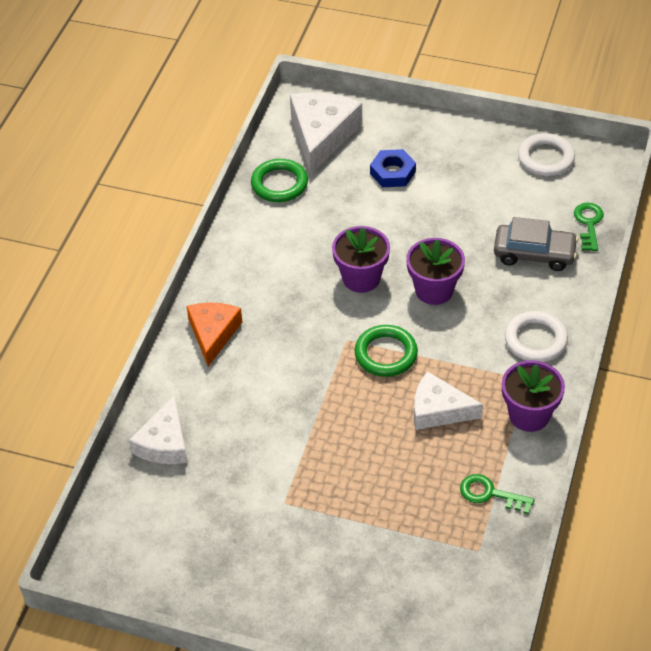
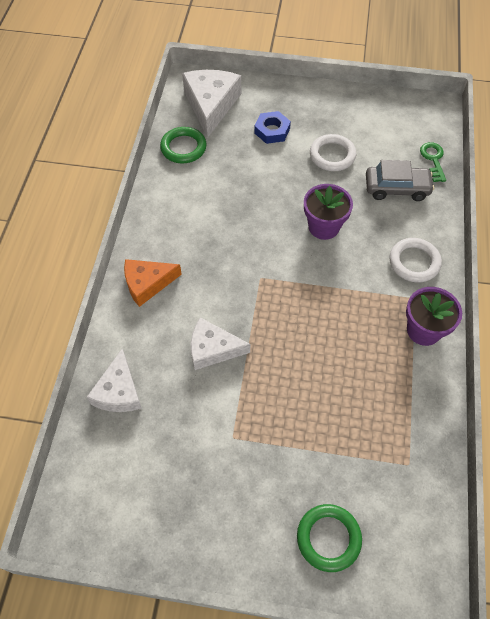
camera: 10 degrees left, 10 degrees up
orange cheese [187,302,242,366] -> orange cheese turned 105 degrees counterclockwise [124,259,182,307]
purple flower pot [332,226,390,293] -> none
green ring [355,325,418,377] -> green ring moved to [297,504,362,572]
white cheese [414,371,483,430] -> white cheese moved to [191,318,250,370]
green key [460,474,535,514] -> none
white ring [518,133,575,176] -> white ring moved to [310,134,356,171]

